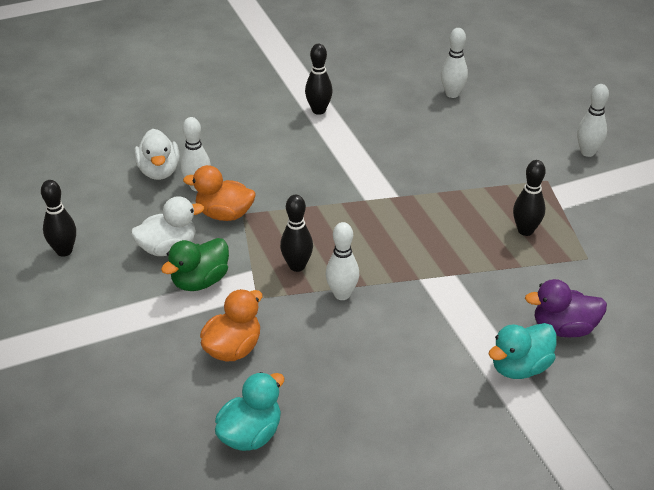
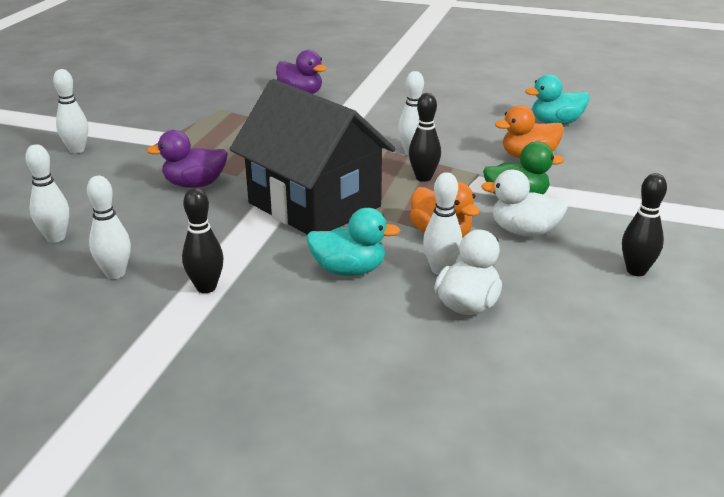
camera: 140 degrees left, 10 degrees down
turquoise duck [489,323,557,379] -> turquoise duck moved to [306,208,401,276]
black bowling pin [513,160,546,236] -> none
none -> white bowling pin [87,176,131,279]
none -> purple duck [146,130,228,188]
none -> black house [230,79,396,235]

